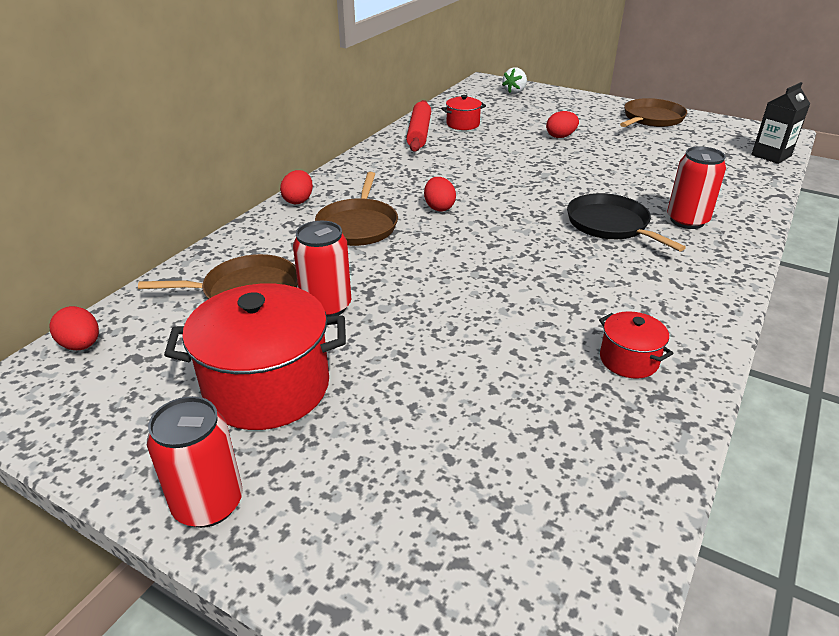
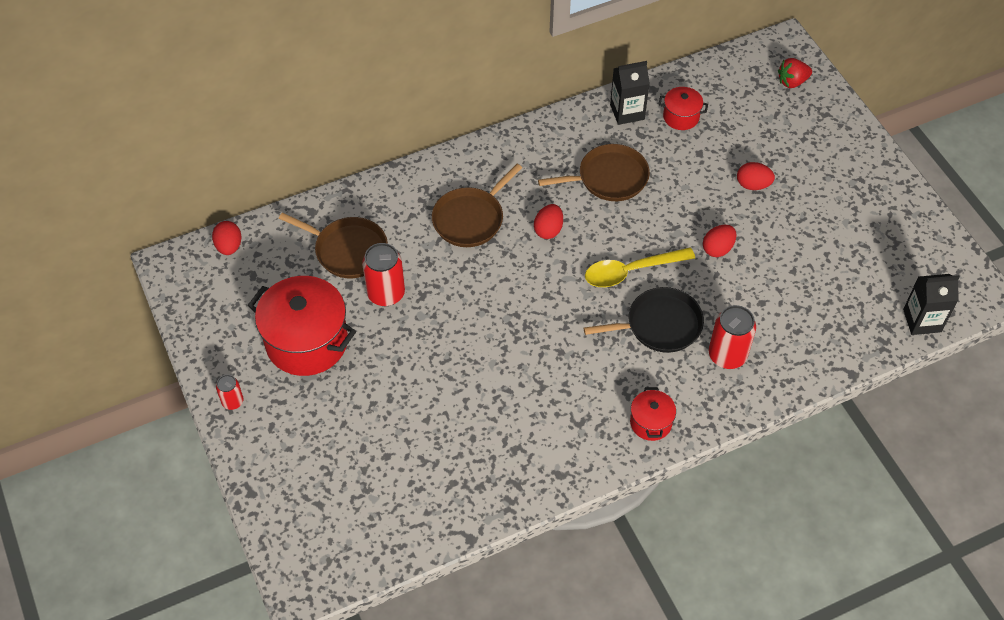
camera: 35 degrees right, 20 degrees up
red can [147,396,243,528] -> red can [216,375,244,410], size x0.56
red egg [280,170,313,204] -> red egg moved to [703,224,736,257]
red rolling pin [406,100,431,152] -> black carton [610,61,650,125]
white strawberry [502,68,527,94] -> red strawberry [778,58,812,88]
black pan [567,193,686,252] -> black pan turned 75 degrees clockwise [584,287,704,353]
red pot [599,311,674,379] -> red pot moved to [630,387,676,441]
brown pan [620,98,687,127] -> brown pan moved to [538,144,650,201]
none -> yellow spoon [585,248,695,287]

